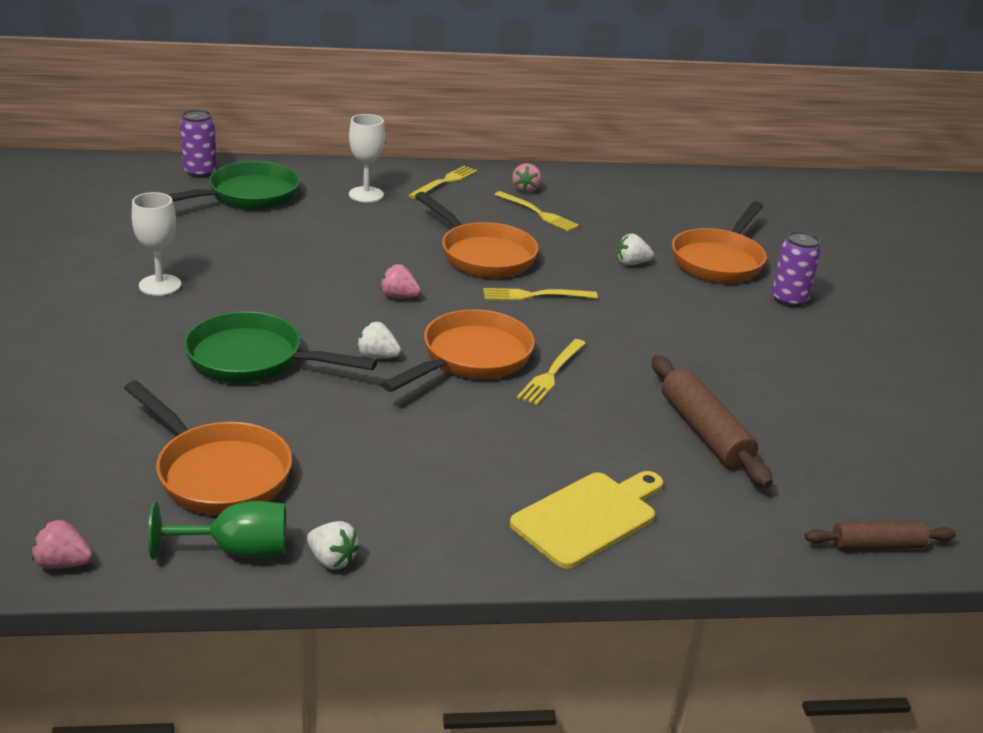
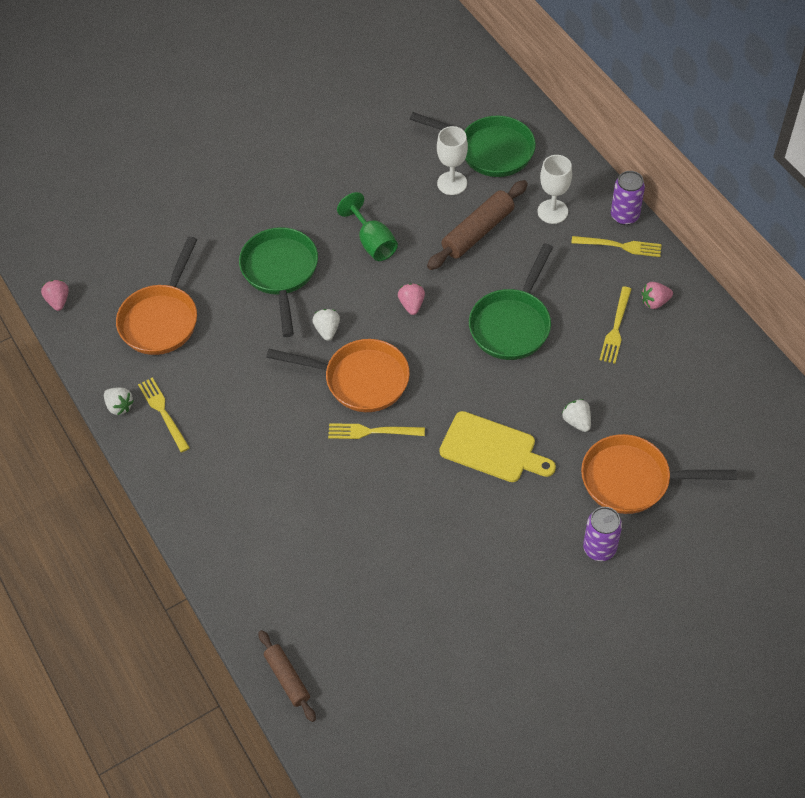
camera: 70 degrees right, 25 degrees up
white goblet [132,192,181,296] -> white goblet moved to [437,126,468,195]
green goblet [148,501,286,560] -> green goblet moved to [337,192,398,261]
purple can [180,109,217,178] -> purple can moved to [611,171,645,225]
white strawberry [307,521,360,570] -> white strawberry turned 60 degrees counterclockwise [104,388,134,415]
orange pan [415,192,539,278] -> green pan [469,243,553,360]
yellow fork [483,288,598,300] -> yellow fork moved to [138,377,190,452]
yellow cutting board [510,471,663,569] -> yellow cutting board moved to [439,411,556,482]
brown rolling pin [652,355,773,488] -> brown rolling pin moved to [427,180,528,270]

